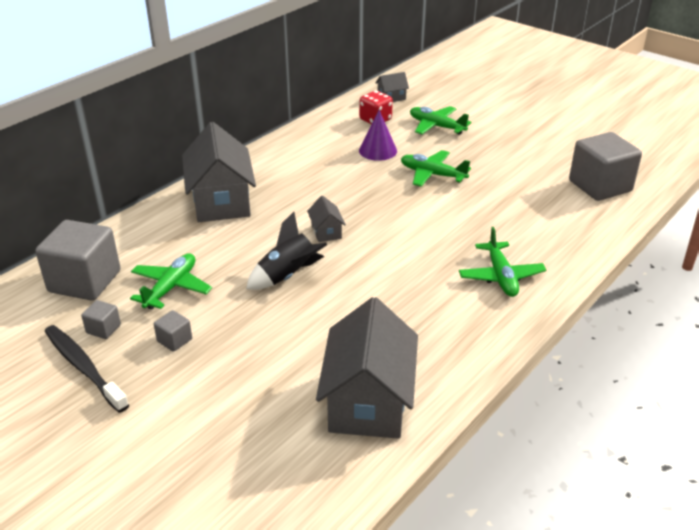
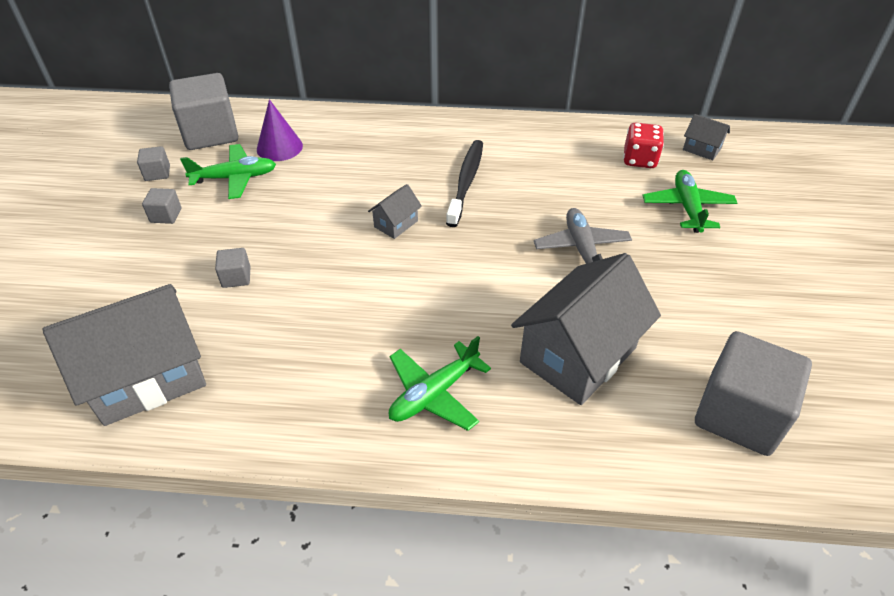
camera: 55 degrees right, 10 degrees up
black toothbrush [45,325,129,413] -> black toothbrush moved to [446,140,483,227]
grey house [182,122,256,222] -> grey house moved to [511,253,661,405]
black rocket [246,212,328,290] -> none
purple cone [359,110,397,161] -> purple cone moved to [257,99,303,161]
green plane [401,150,471,187] -> grey plane [534,208,632,264]
none -> grey cube [215,248,250,288]

